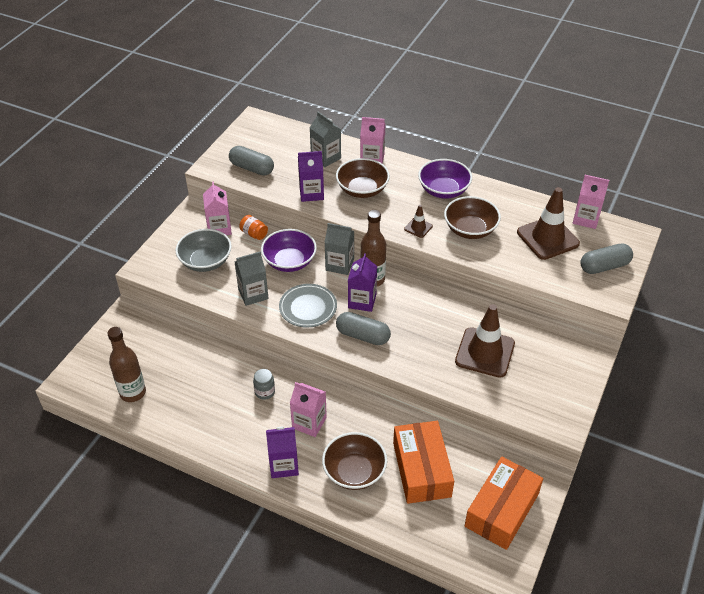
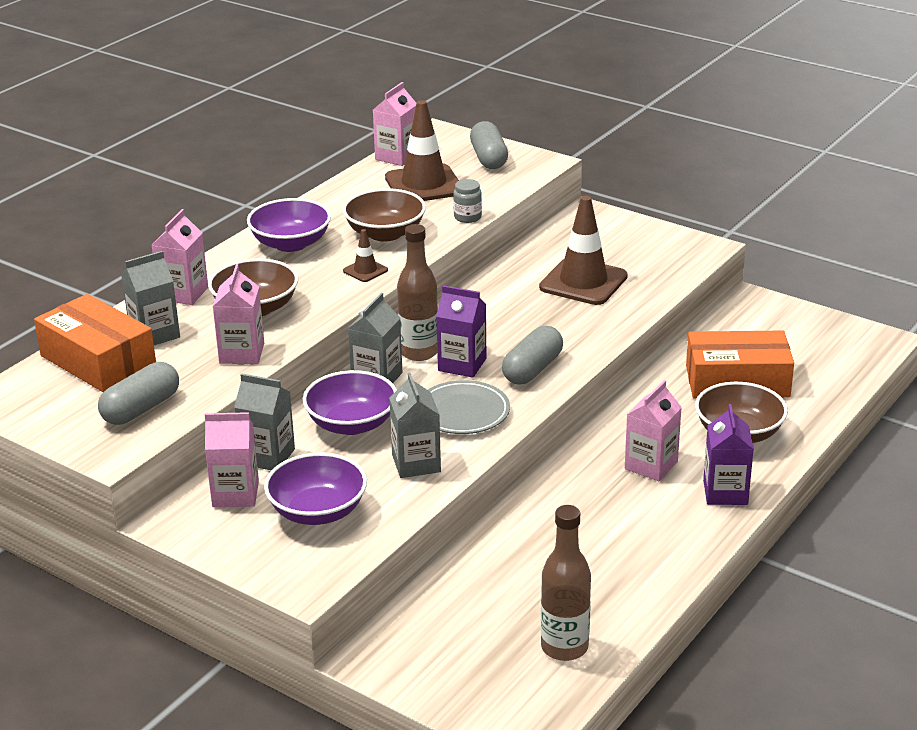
camera: 80 degrees left, 15 degrees down
grey bowl [176,229,232,272] -> purple bowl [264,453,367,525]
orange jar [239,215,268,240] -> grey carton [234,373,295,470]
grey jar [253,369,275,400] -> grey jar moved to [453,179,482,223]
purple carton [298,151,324,202] -> pink carton [213,264,264,364]
orange box [465,456,543,550] -> orange box moved to [34,294,156,392]

